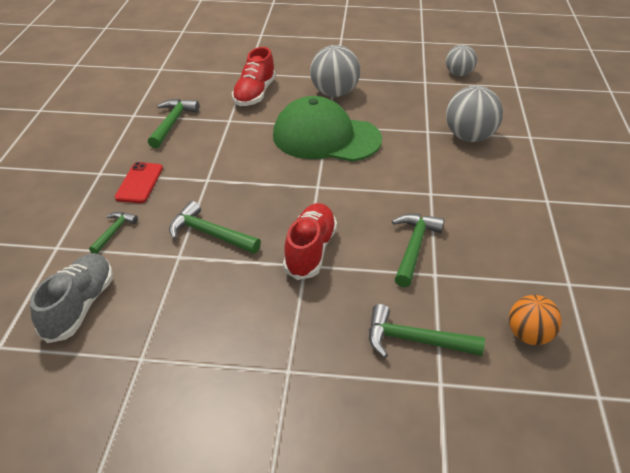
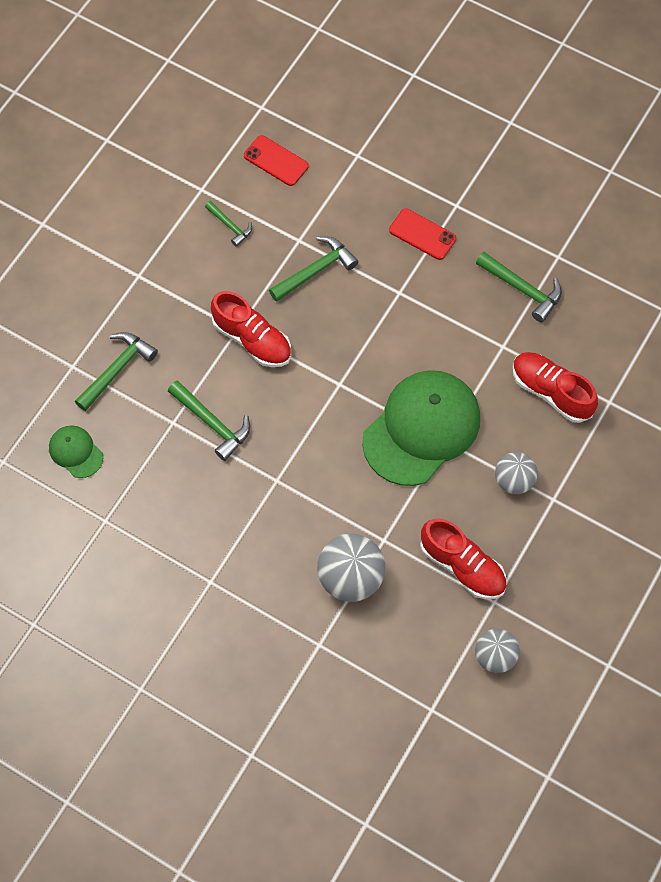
camera: 115 degrees right, 25 degrees up
grey shoe [30,253,113,343] -> red phone [244,135,309,186]
green hammer [89,212,138,254] -> green hammer moved to [205,201,252,247]
grey ball [310,45,360,97] -> grey ball [495,452,538,494], size x0.64
orange ball [509,295,561,345] -> green cap [49,425,103,478]
none -> red shoe [420,518,507,599]

